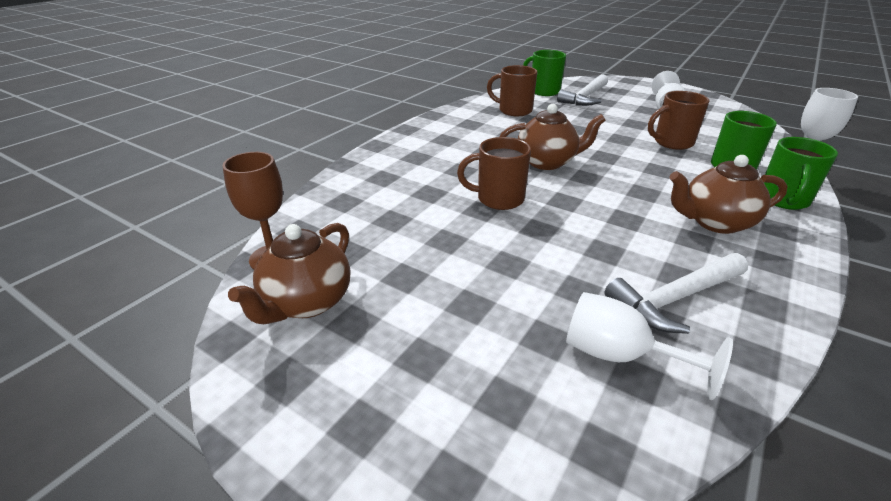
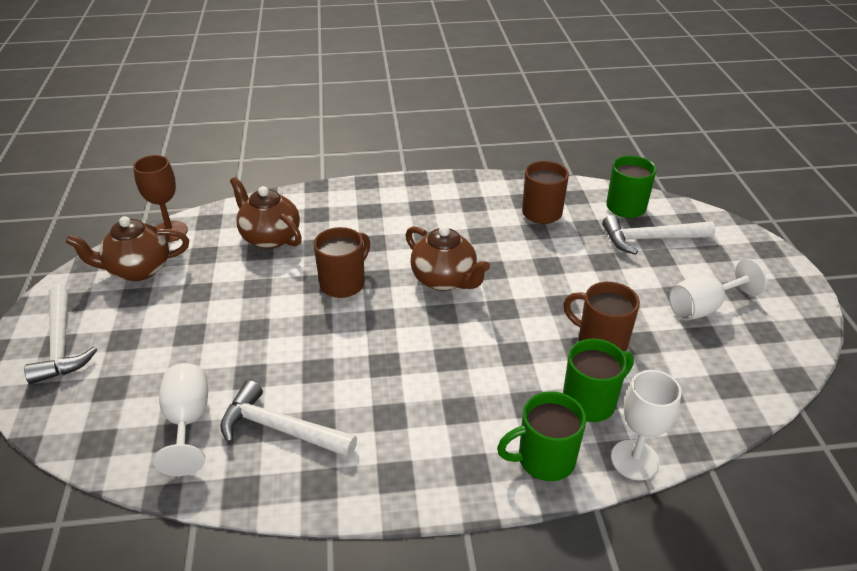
camera: 50 degrees right, 5 degrees up
brown mug [457,137,531,210] -> brown mug turned 75 degrees clockwise [314,227,370,298]
brown teapot [669,155,788,234] -> brown teapot moved to [230,177,302,249]
none -> white hammer [24,285,97,384]

